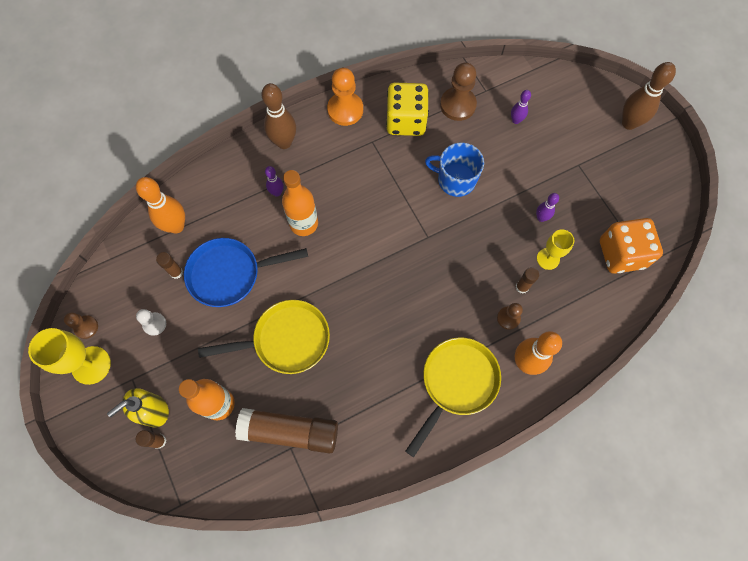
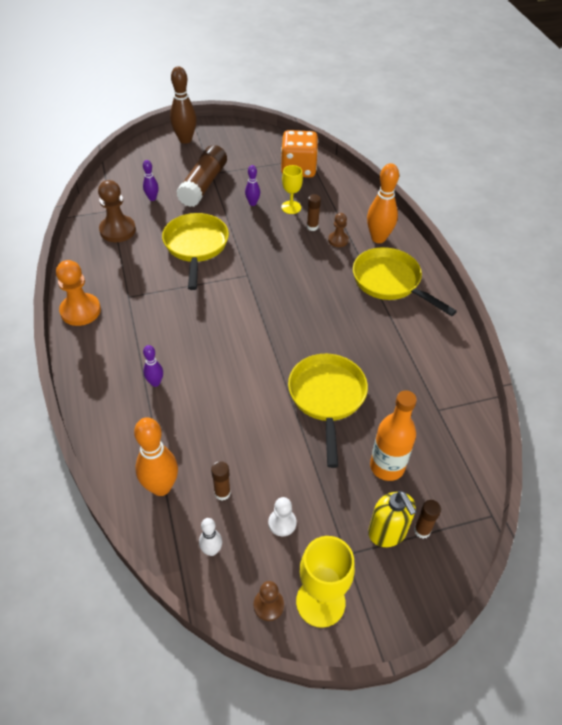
camera: 80 degrees left, 20 degrees down
blue pan [184,238,308,307] -> none
brown glue stick [235,408,338,453] -> brown glue stick moved to [176,145,227,207]
brown bowling pin [261,83,296,149] -> none
orange bottle [282,170,318,236] -> none
yellow dice [386,83,429,136] -> none
blue mug [425,143,484,197] -> yellow pan [162,213,229,290]
none -> white bowling pin [199,518,222,556]

